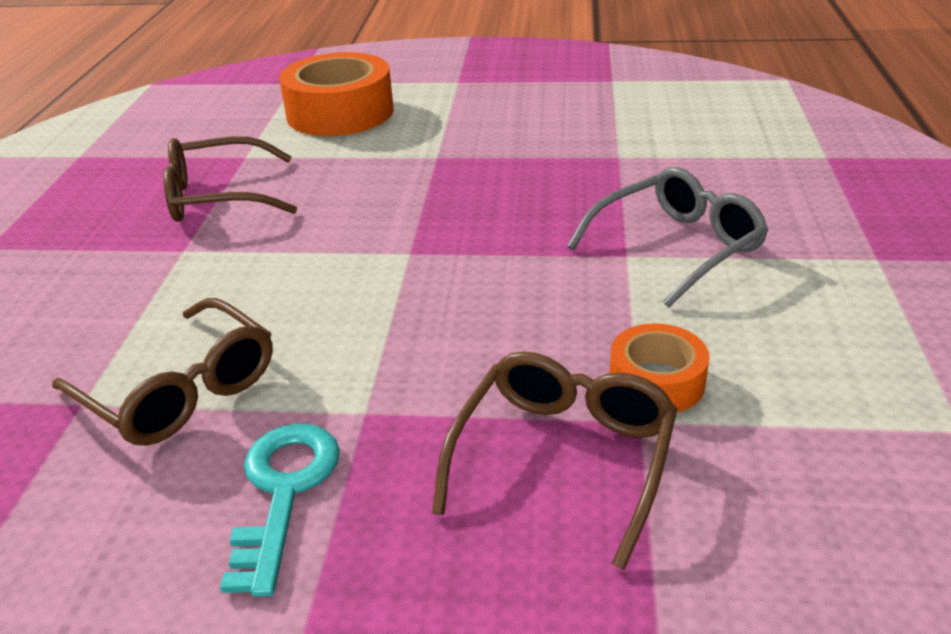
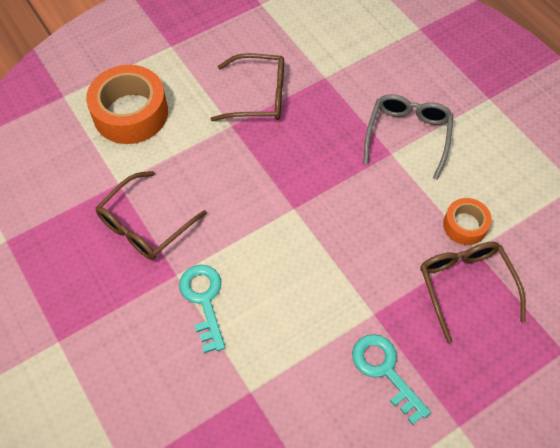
camera: 40 degrees left, 25 degrees up
brown glasses [52,298,273,446] -> brown glasses moved to [211,53,284,121]
none -> turquoise key [179,265,225,353]

